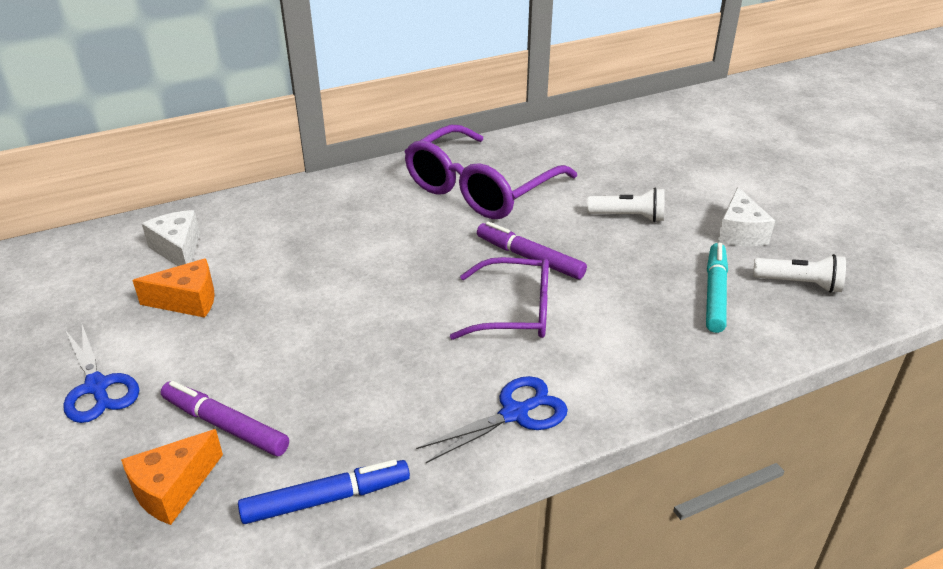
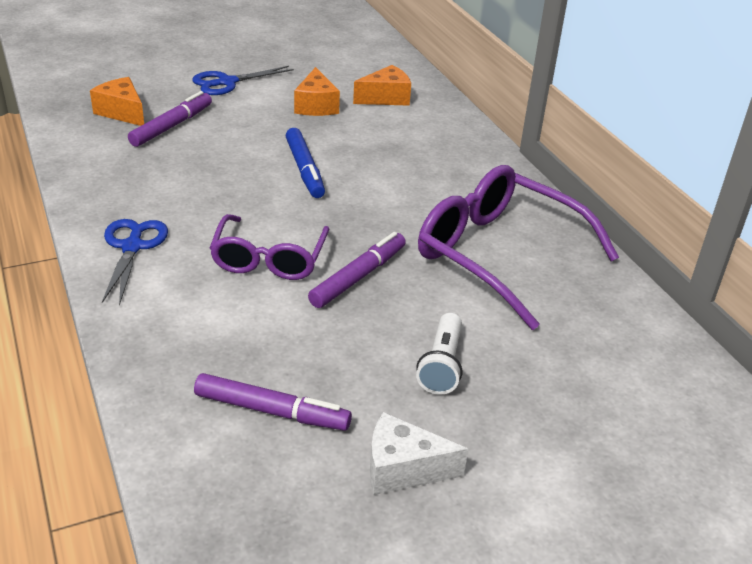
camera: 90 degrees right, 0 degrees up
white cheese [142,210,200,266] -> orange cheese [353,65,411,106]
blue marker [238,459,410,524] -> blue marker moved to [286,128,325,198]
blue scissors [416,376,568,463] -> blue scissors turned 150 degrees counterclockwise [102,219,168,306]
turquoise marker [706,243,728,333] -> purple marker [194,373,352,431]
white flashlight [753,254,846,293] -> none

